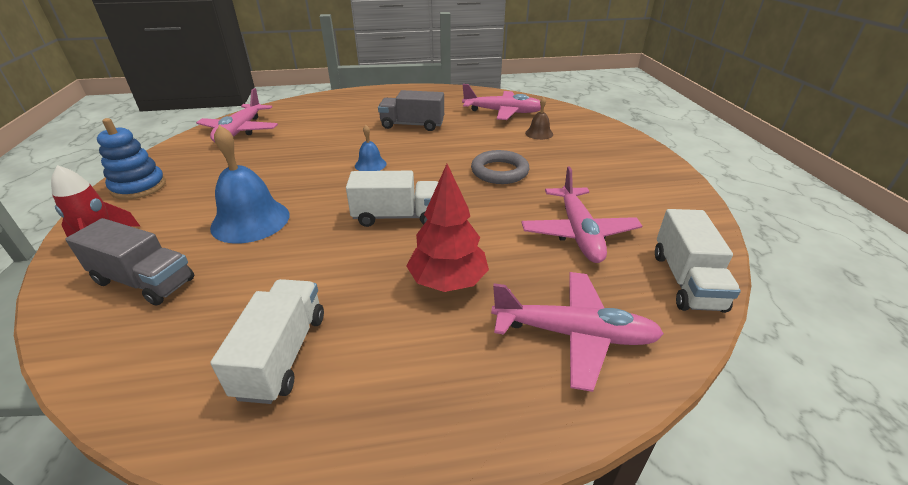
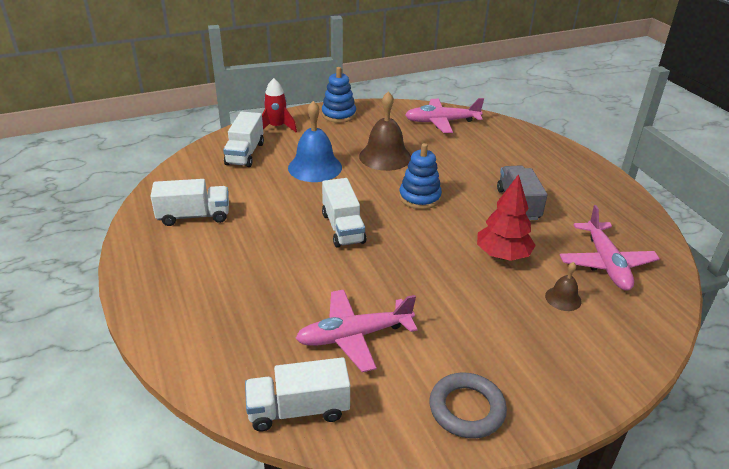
camera: 75 degrees right, 0 degrees up
grey truck [65,218,194,306] -> white truck [223,112,264,167]
blue bell [355,125,386,171] -> blue stacking toy [399,143,442,209]
red tree [406,164,489,292] -> red tree moved to [477,174,536,261]
grey ring [471,150,529,184] -> grey ring moved to [429,372,507,439]
pink plane [491,272,664,392] -> none
none -> brown bell [359,91,411,171]

